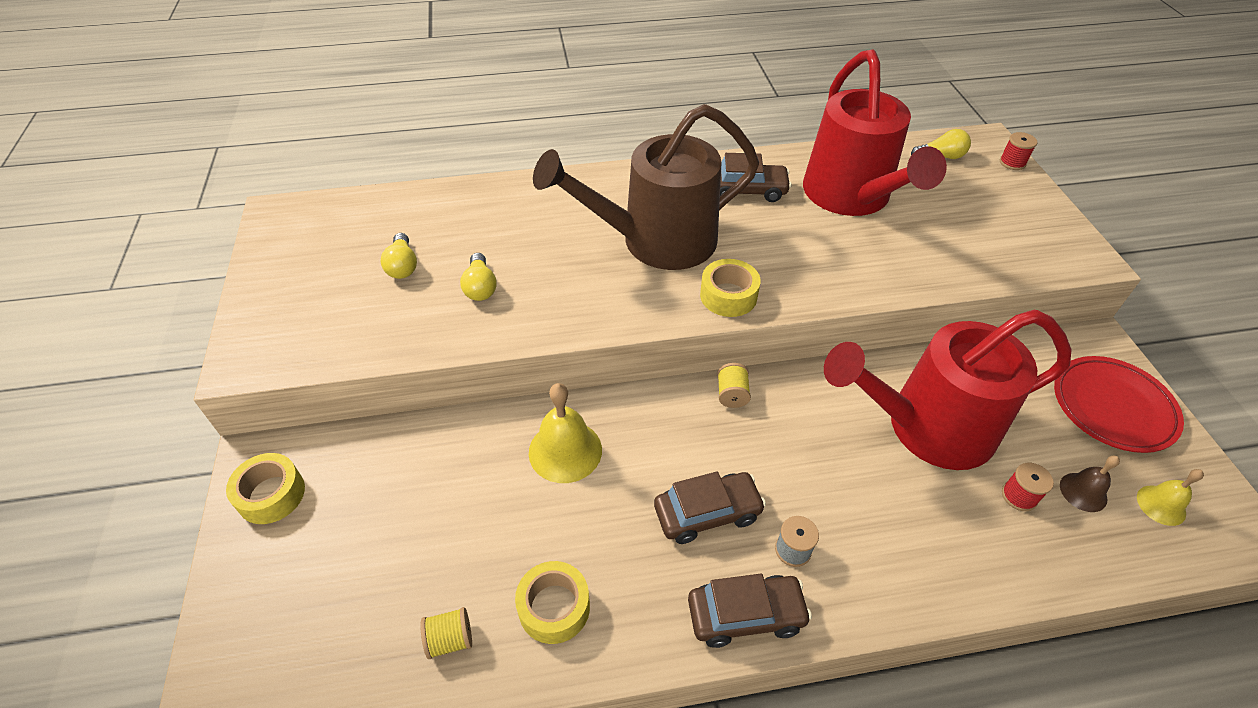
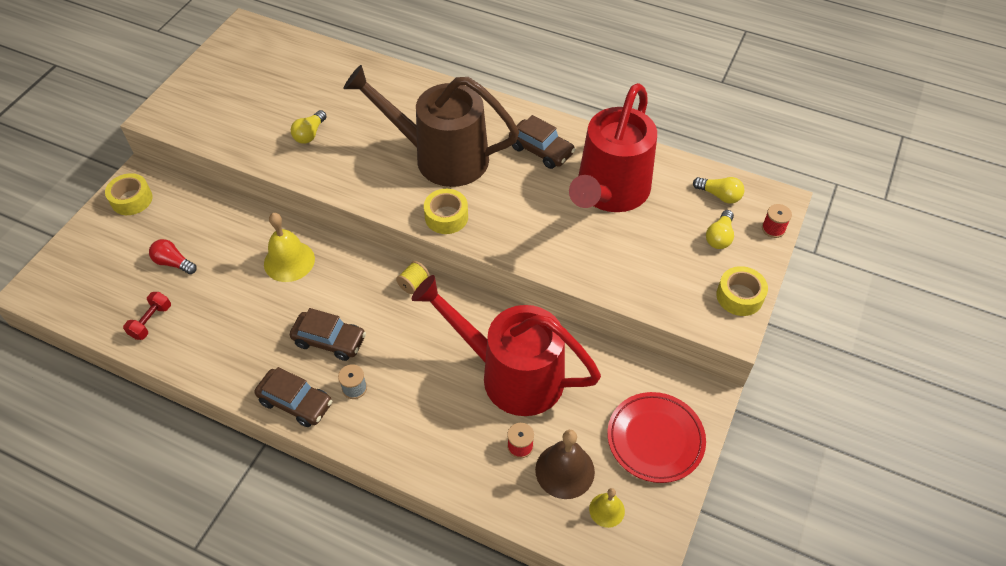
camera: 35 degrees right, 5 degrees up
yellow light bulb [381,233,417,279] -> yellow light bulb moved to [706,210,734,249]
yellow spool [420,607,472,659] -> red dumbbell [123,292,171,340]
yellow tape [515,561,590,644] -> yellow tape moved to [716,266,768,316]
brown bell [1060,456,1120,512] -> brown bell [535,430,595,499], size x1.72
none -> red light bulb [149,239,197,274]

